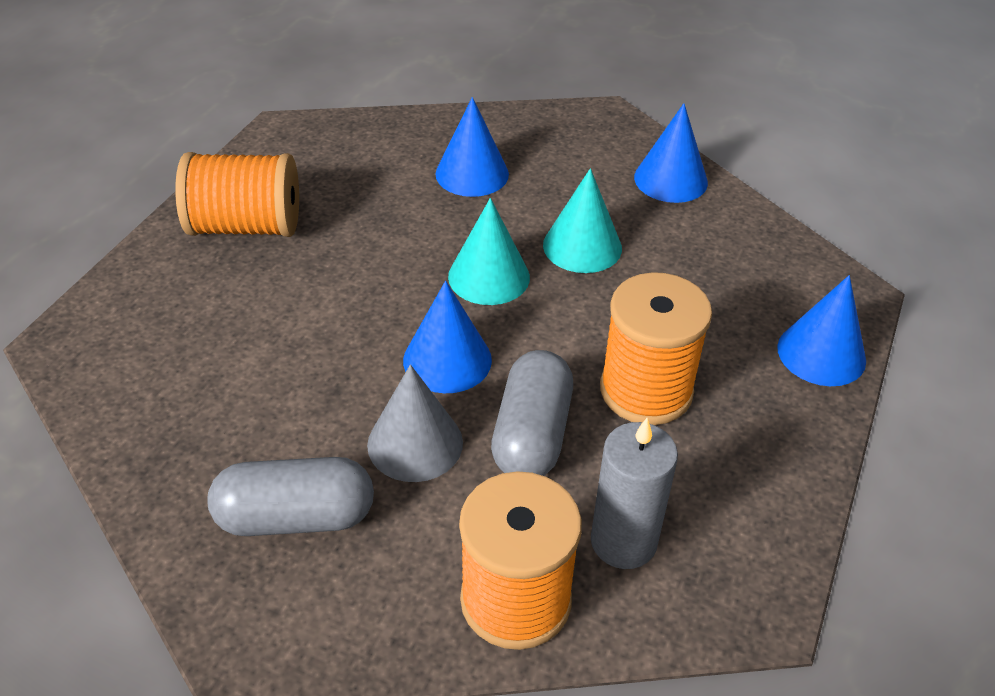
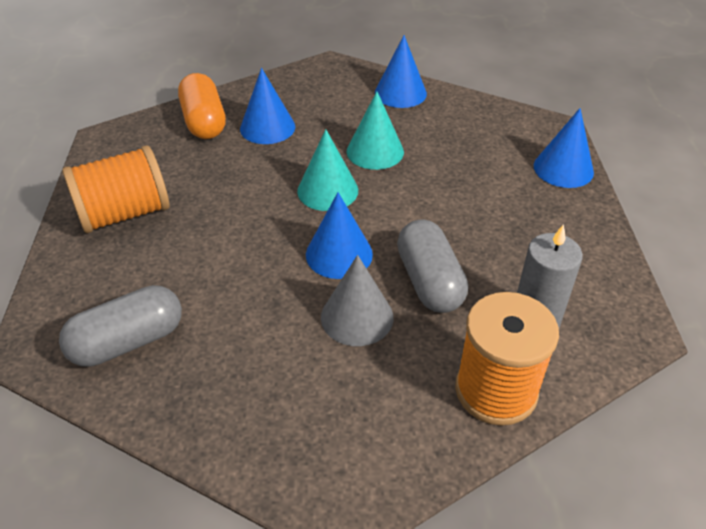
camera: 25 degrees left, 0 degrees up
grey capsule [207,457,374,536] -> grey capsule moved to [59,285,182,367]
orange spool [600,272,712,425] -> none
none -> orange capsule [178,73,226,139]

